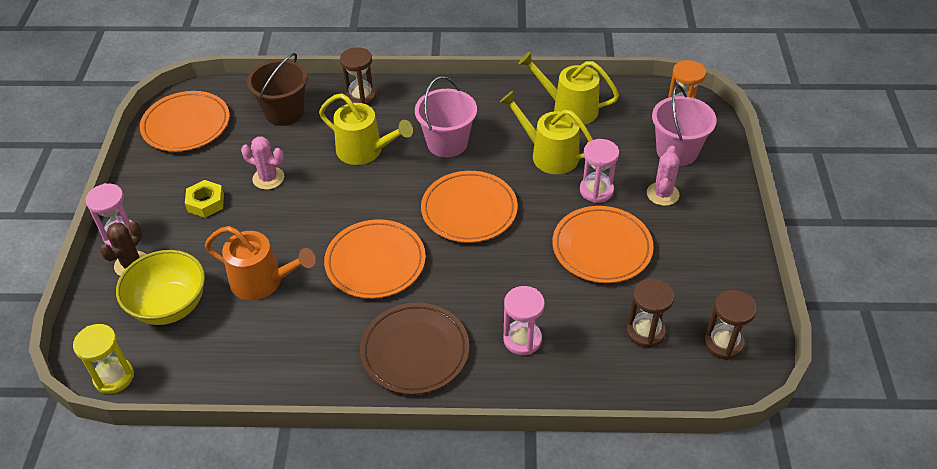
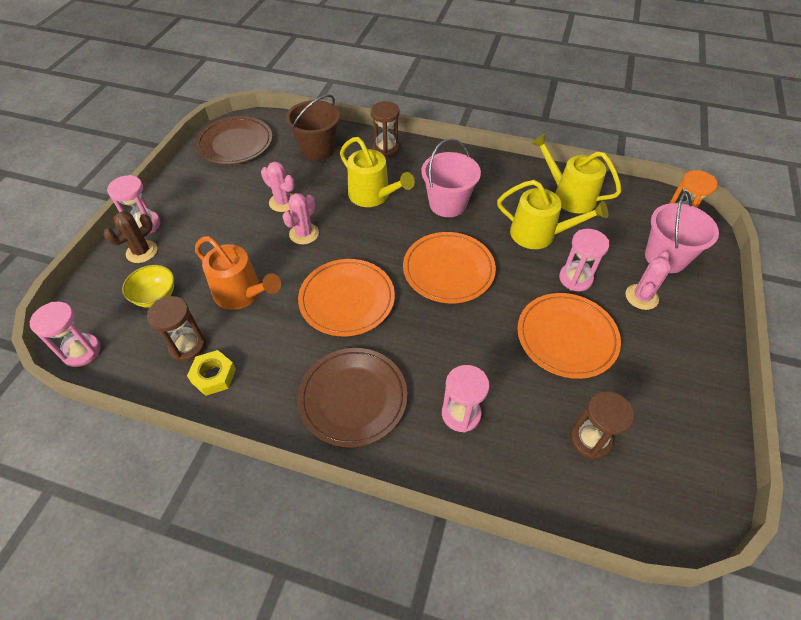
camera: 15 degrees right, 5 degrees up
yellow hourglass [73,324,134,394] -> pink hourglass [30,302,101,367]
yellow bowl [116,250,205,325] -> yellow bowl [122,265,174,308], size x0.63
orange plate [140,91,230,152] -> brown plate [195,116,272,165]
yellow nut [185,180,224,218] -> yellow nut moved to [187,350,236,396]
yellow watering can [500,91,593,174] -> yellow watering can turned 150 degrees clockwise [497,180,608,249]
brown hourglass [704,290,757,360] -> brown hourglass moved to [147,296,206,362]
none -> pink cactus [282,193,319,245]

